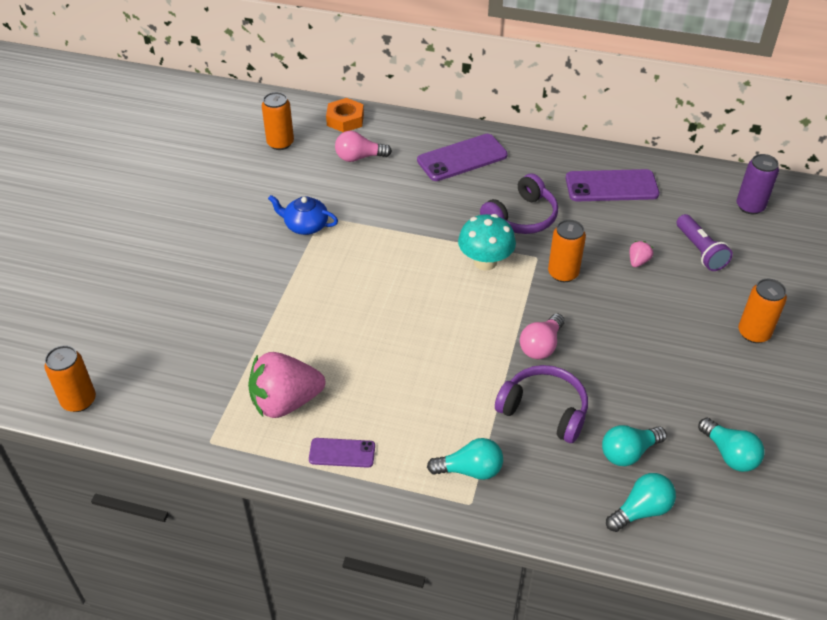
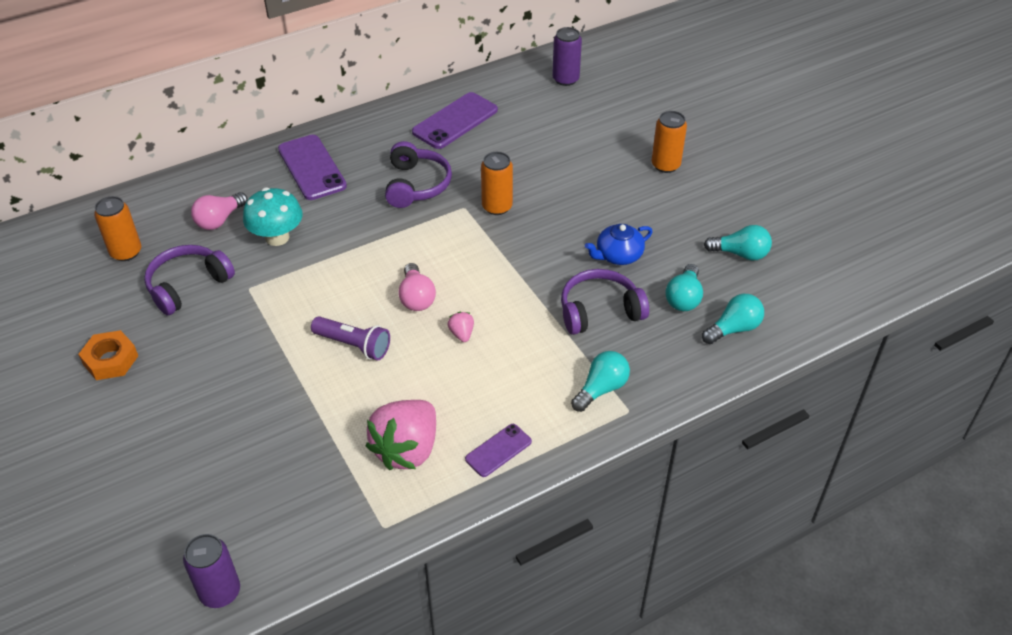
camera: 45 degrees left, 0 degrees up
orange can [44,346,96,412] -> purple can [183,534,240,608]
blue teapot [268,195,338,235] -> blue teapot moved to [585,224,653,265]
orange nut [326,98,364,132] -> orange nut moved to [78,330,138,380]
purple phone [417,134,508,181] -> purple phone turned 45 degrees counterclockwise [278,135,347,200]
turquoise mushroom [458,214,516,271] -> turquoise mushroom moved to [243,187,303,246]
pink light bulb [520,313,565,359] -> pink light bulb moved to [398,263,436,311]
turquoise light bulb [606,473,676,532] -> turquoise light bulb turned 45 degrees clockwise [702,294,764,344]
pink strawberry [630,241,653,267] -> pink strawberry moved to [447,312,474,342]
purple flashlight [677,214,733,271] -> purple flashlight moved to [311,316,390,360]
none -> purple headphones [144,245,235,315]

